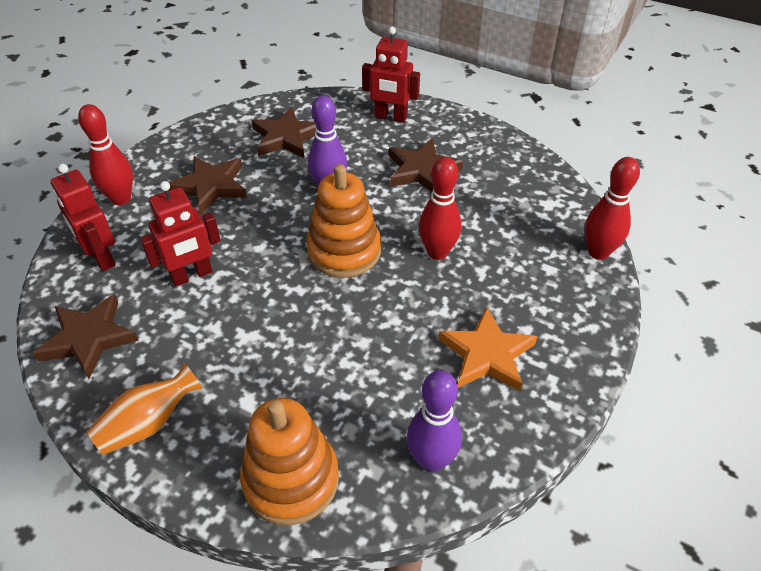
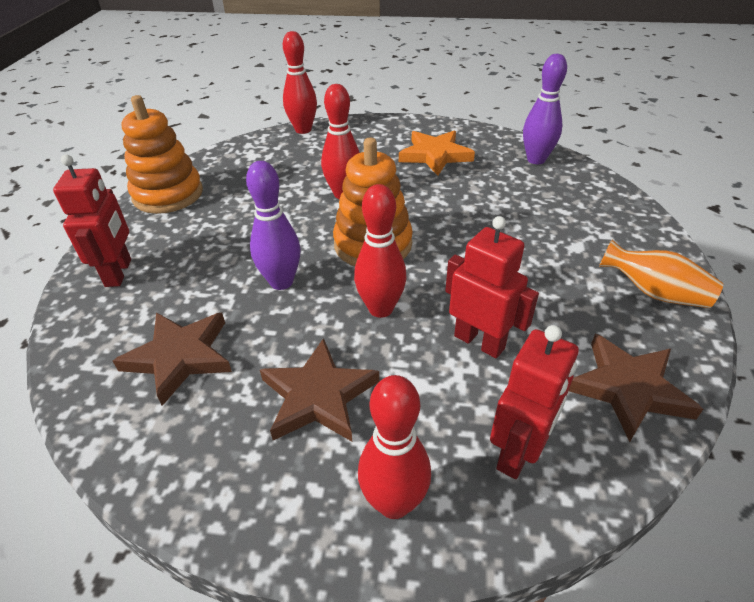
camera: 110 degrees left, 5 degrees down
orange stacking toy [240,398,339,525] -> orange stacking toy moved to [121,95,203,214]
brown star [389,138,464,192] -> none
none -> red bowling pin [354,184,407,318]

